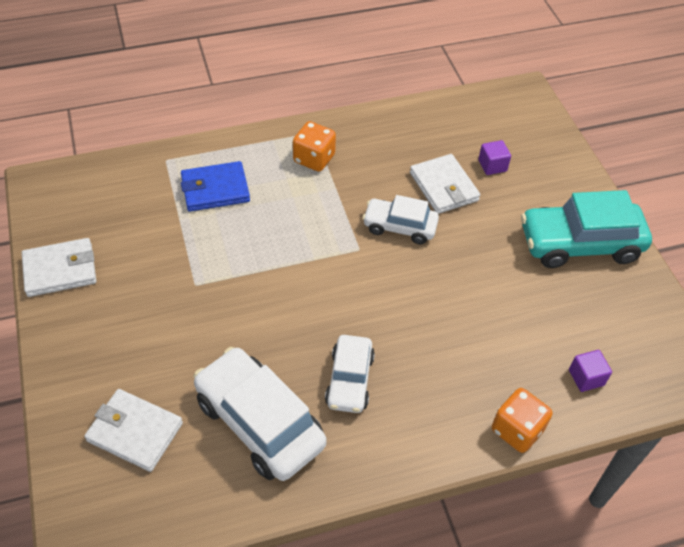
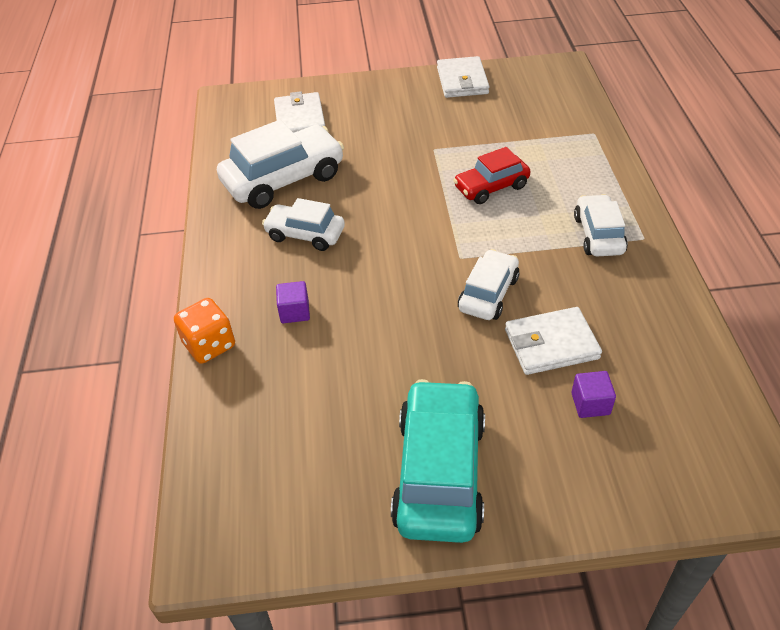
camera: 105 degrees right, 5 degrees down
white wallet [84,389,183,472] -> white wallet turned 45 degrees counterclockwise [274,91,325,133]
blue wallet [181,161,250,212] -> none
orange dice [293,121,336,172] -> white car [574,194,628,256]
purple cube [569,350,612,392] -> purple cube moved to [276,281,310,323]
none -> red car [453,147,531,204]

